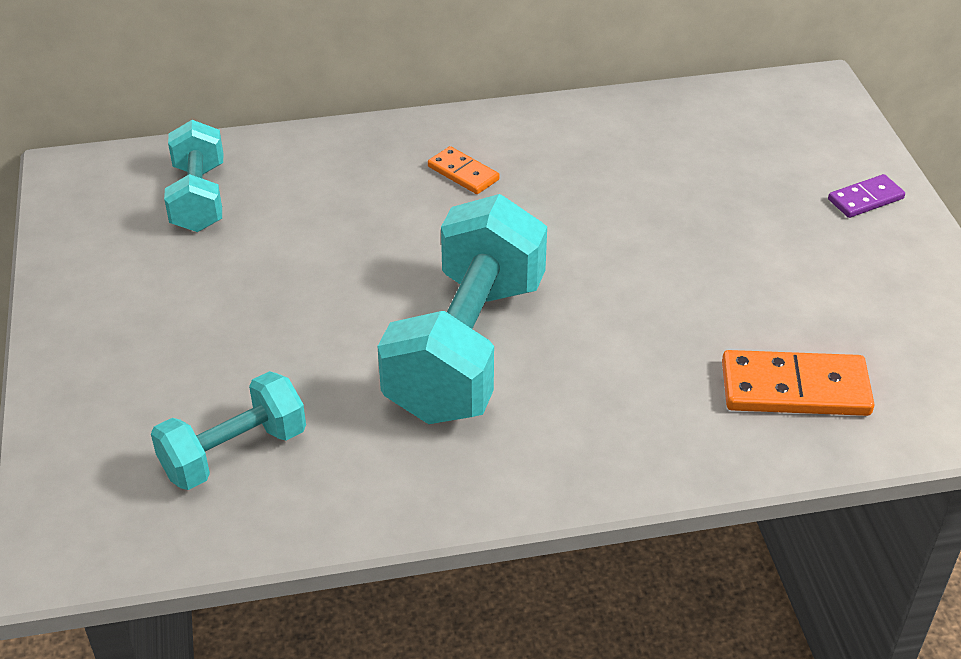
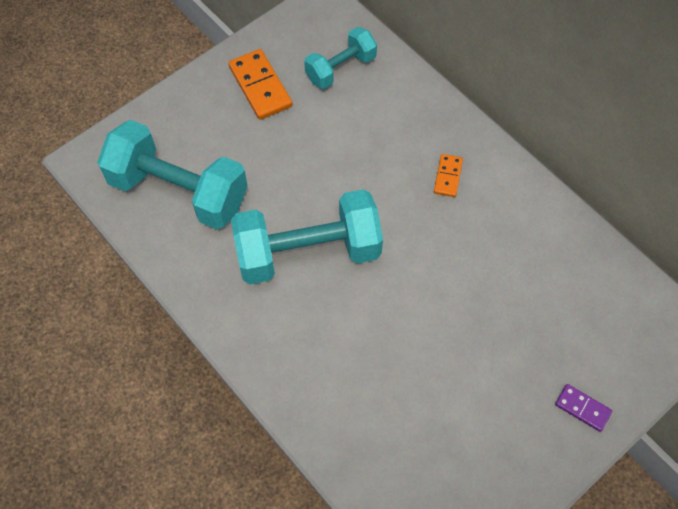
camera: 60 degrees right, 20 degrees up
turquoise dumbbell [151,371,306,490] -> turquoise dumbbell [97,120,248,229], size x1.78
orange domino [722,350,875,416] -> orange domino moved to [228,49,292,120]

